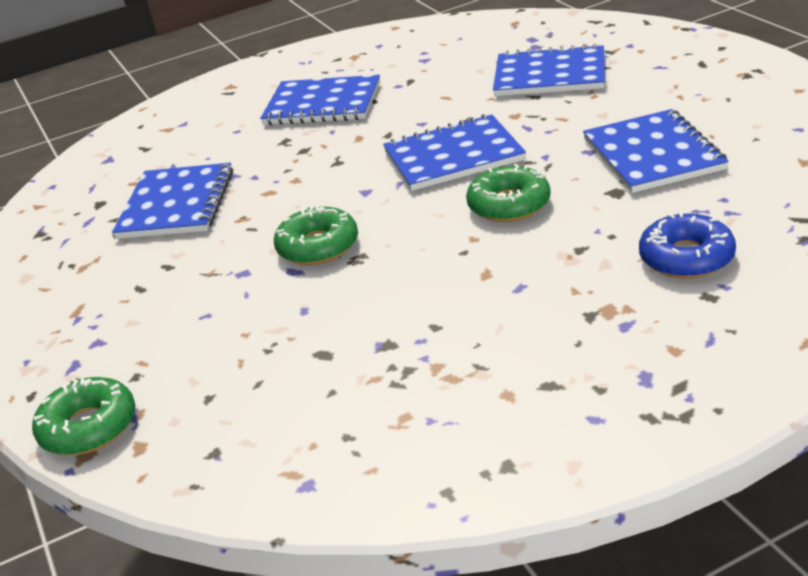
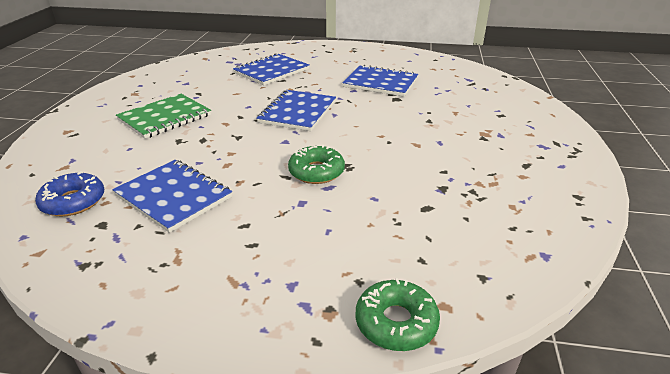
camera: 60 degrees left, 0 degrees up
blue notebook [260,75,380,125] -> green notebook [116,94,211,139]
green donut [466,164,551,222] -> none
blue donut [639,212,736,279] -> blue donut moved to [35,171,104,217]

